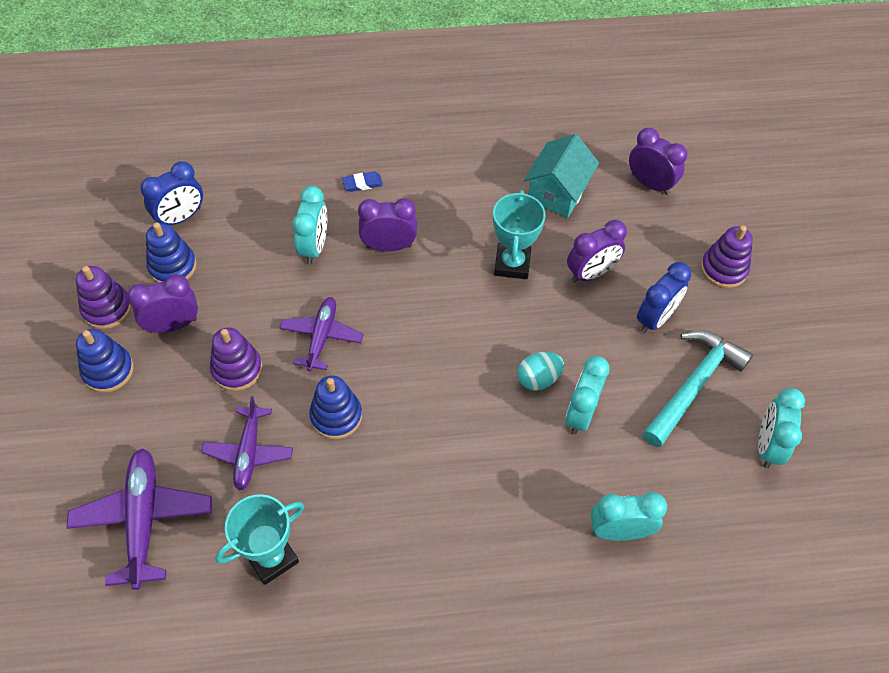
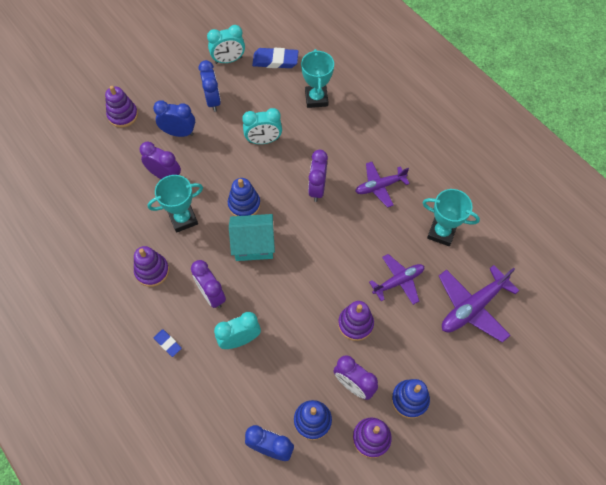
camera: 120 degrees left, 5 degrees up
purple plane [280,297,364,371] -> purple plane moved to [355,162,410,208]
blue stacking toy [309,376,362,439] -> blue stacking toy moved to [228,178,260,216]
turquoise egg [518,352,564,391] -> none
turquoise house [524,134,599,218] -> turquoise house moved to [229,214,275,261]
turquoise clock [591,492,667,541] -> turquoise trophy [301,49,334,108]
purple clock [629,128,688,195] -> purple clock moved to [308,150,328,202]
turquoise hammer [643,330,753,447] -> blue clock [199,60,221,112]
none -> purple stacking toy [134,246,169,287]
none -> blue eraser [252,48,299,68]

